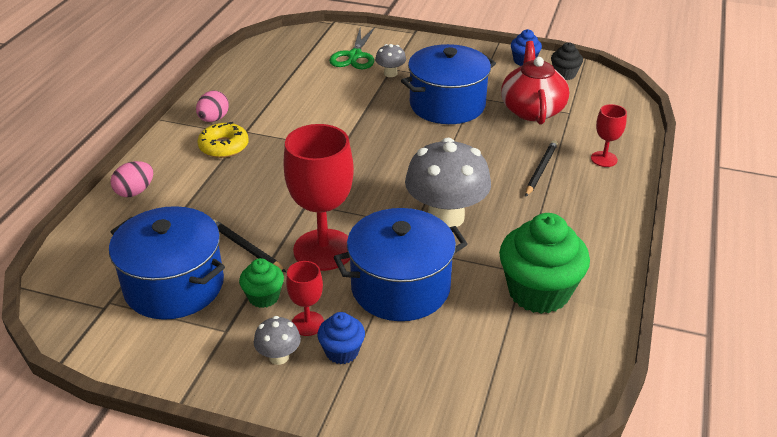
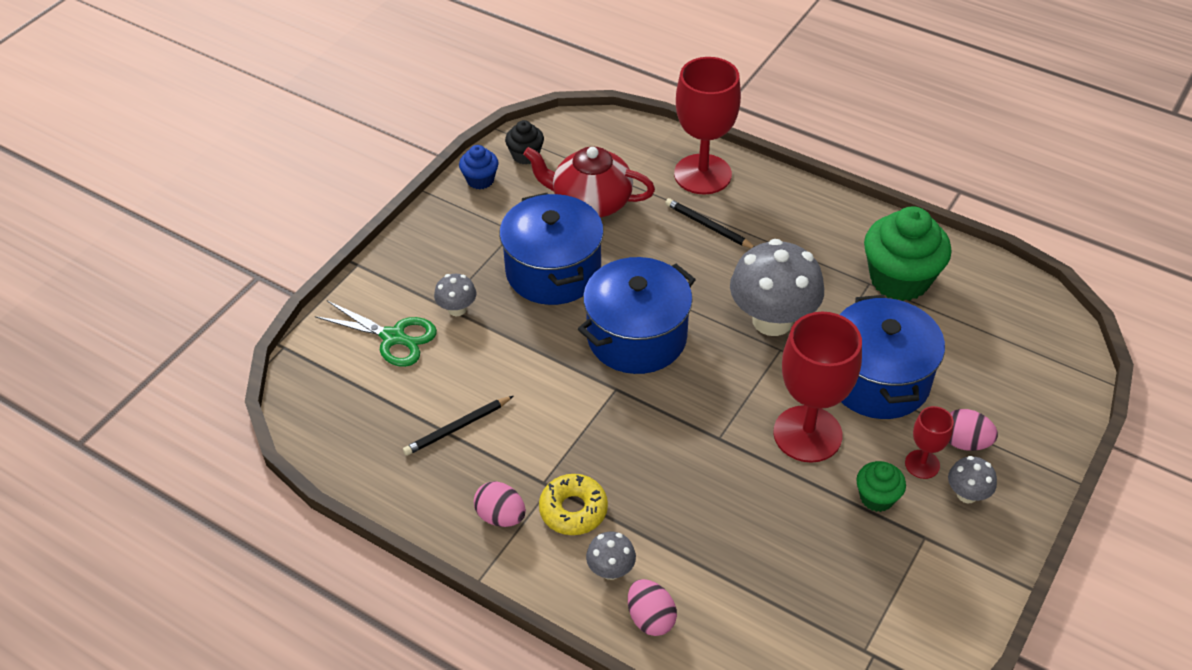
camera: 75 degrees left, 10 degrees up
blue pot [109,206,225,320] -> blue pot moved to [578,257,696,374]
black pencil [213,220,286,272] -> black pencil moved to [403,396,513,456]
blue cupcake [317,312,365,364] -> pink egg [949,409,998,451]
red goblet [591,104,627,167] -> red goblet [674,57,741,194], size x2.03
none -> grey mushroom [586,532,636,580]

